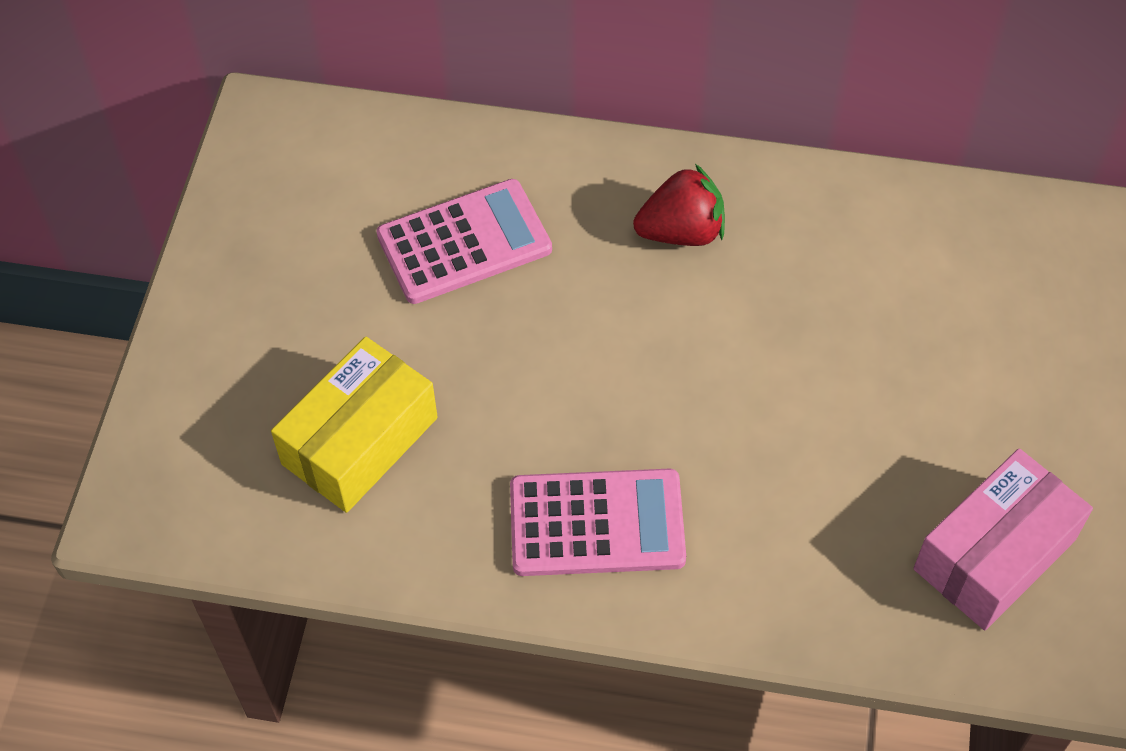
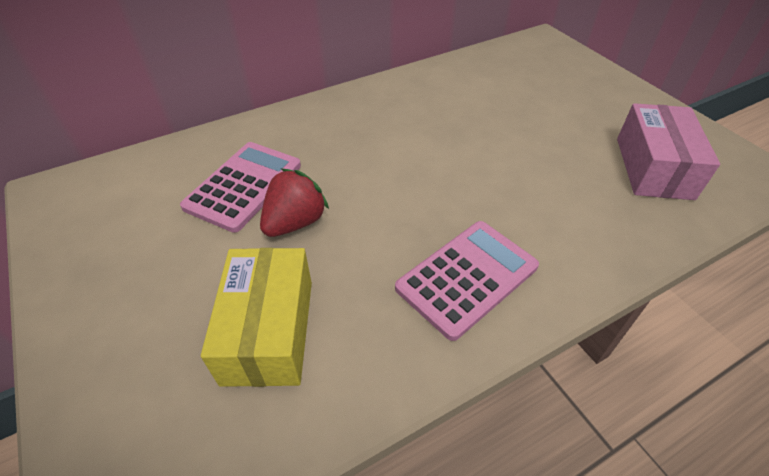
camera: 40 degrees left, 10 degrees down
red strawberry [633,164,725,246] -> red strawberry moved to [260,168,329,237]

